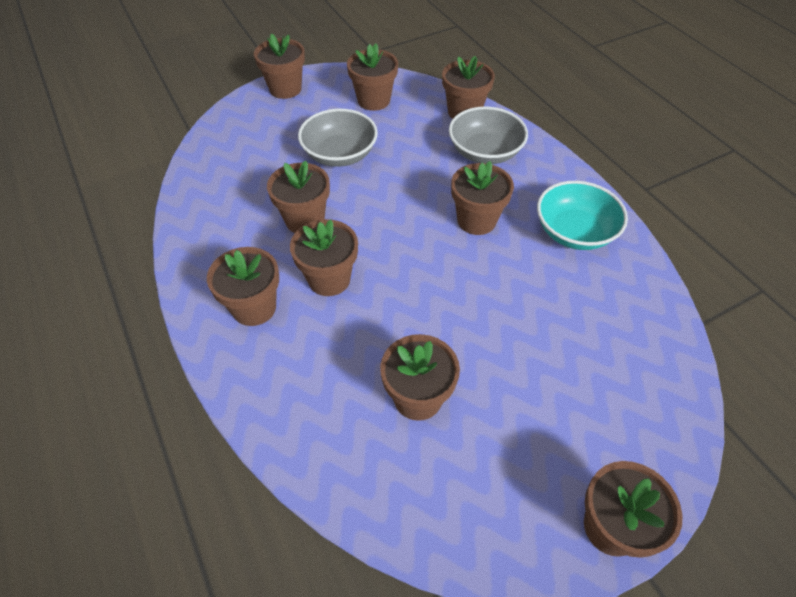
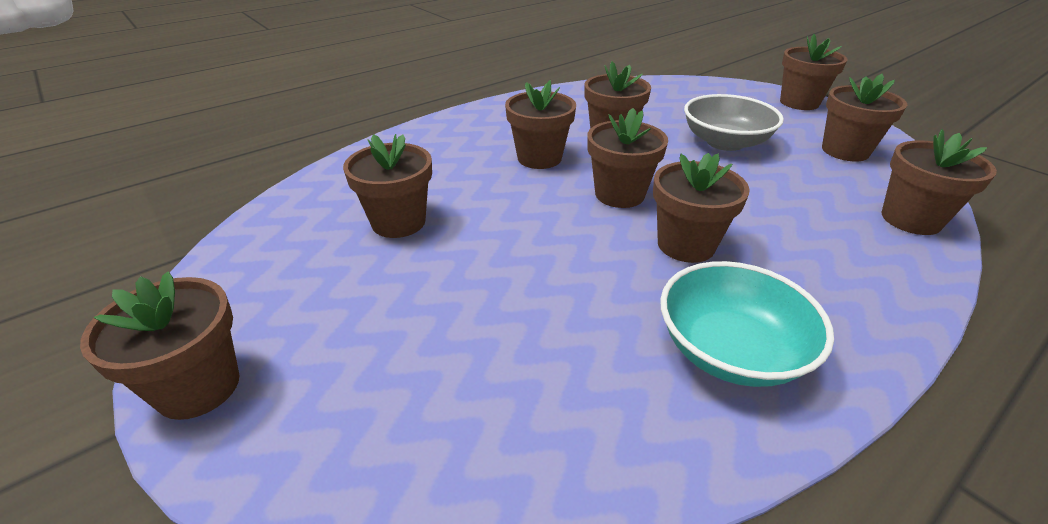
camera: 80 degrees right, 15 degrees down
brown flower pot [207,247,279,326] -> brown flower pot moved to [587,108,668,208]
grey bowl [449,106,528,164] -> none

